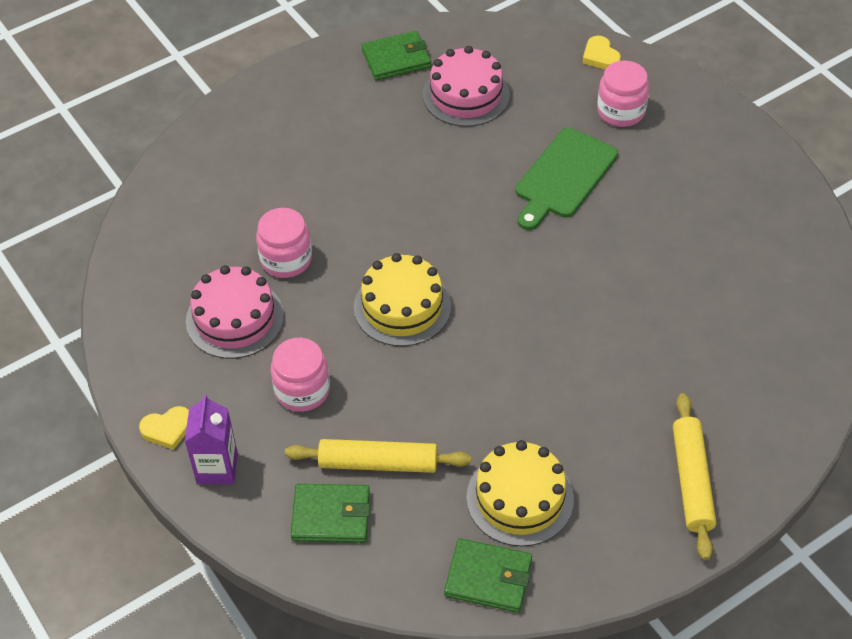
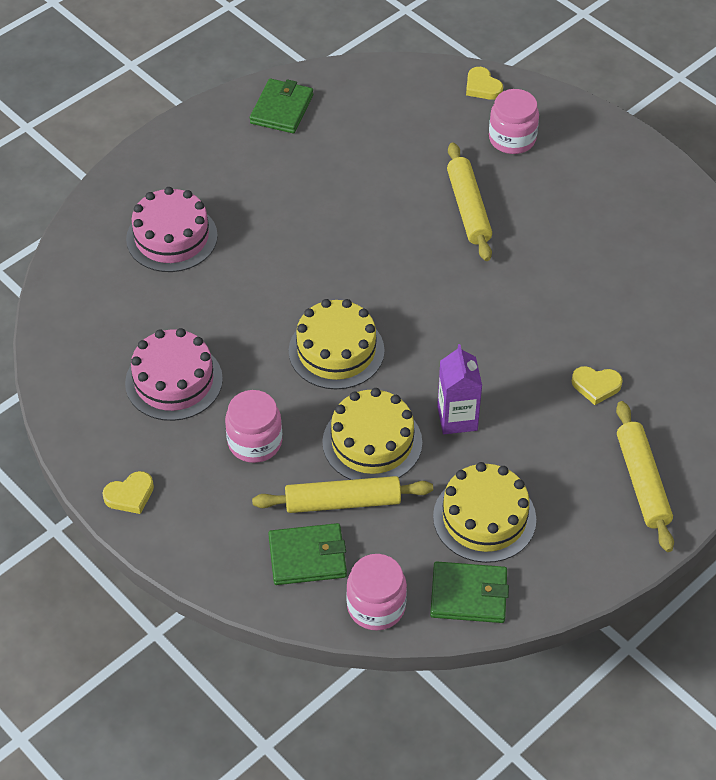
camera: 10 degrees left, 0 degrees up
purple carton [185,394,238,484] -> purple carton moved to [437,344,482,434]
pink jar [256,208,312,278] -> pink jar moved to [346,554,407,631]
green wallet [361,31,431,81] -> green wallet turned 45 degrees counterclockwise [250,79,313,133]
pink cake [423,46,510,127] -> pink cake moved to [126,187,218,272]
green cutting board [516,128,618,230] -> yellow rolling pin [447,142,492,261]
none -> yellow cake [322,388,422,480]
none -> yellow heart [572,366,623,405]

